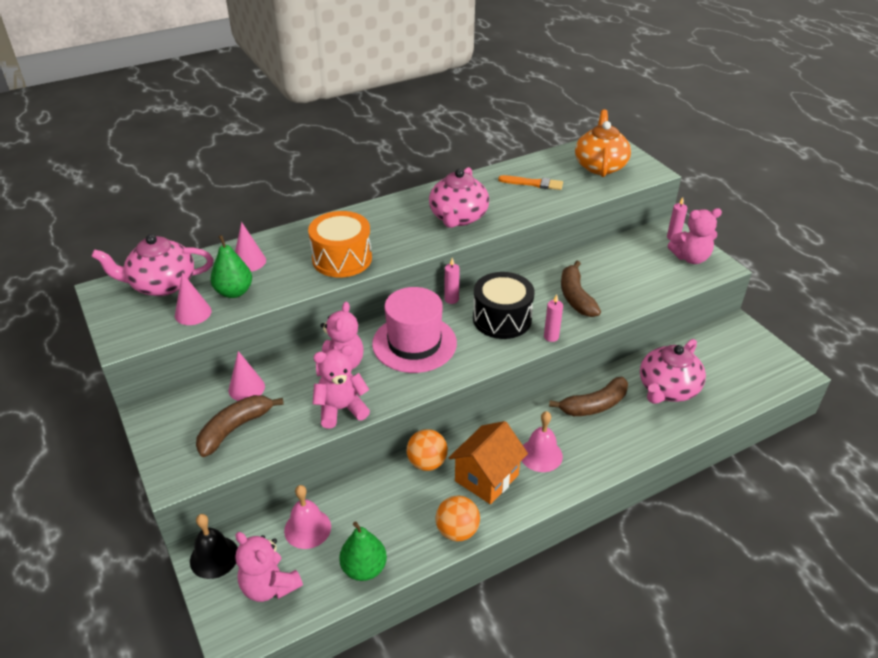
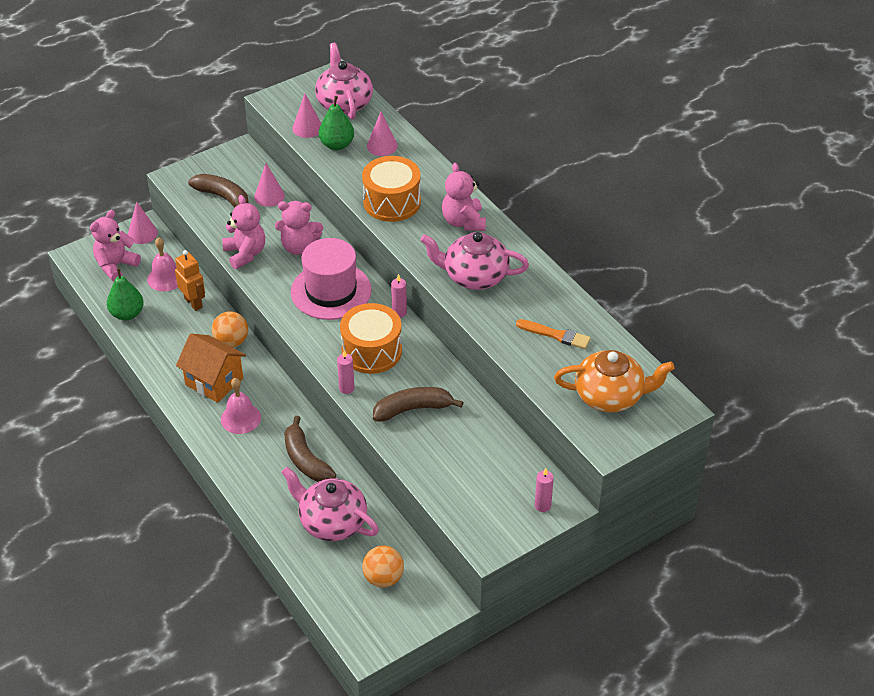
camera: 85 degrees right, 5 degrees up
black bell [190,514,238,579] -> pink cone [128,201,158,244]
orange ball [435,496,480,541] -> orange ball moved to [362,545,404,588]
black drum [473,272,535,339] -> orange drum [340,303,402,374]
orange brush [498,175,563,190] -> orange brush turned 75 degrees counterclockwise [516,319,591,349]
pink teddy bear [668,208,722,264] -> pink teddy bear moved to [442,163,486,231]
none -> orange robot [175,250,205,311]

